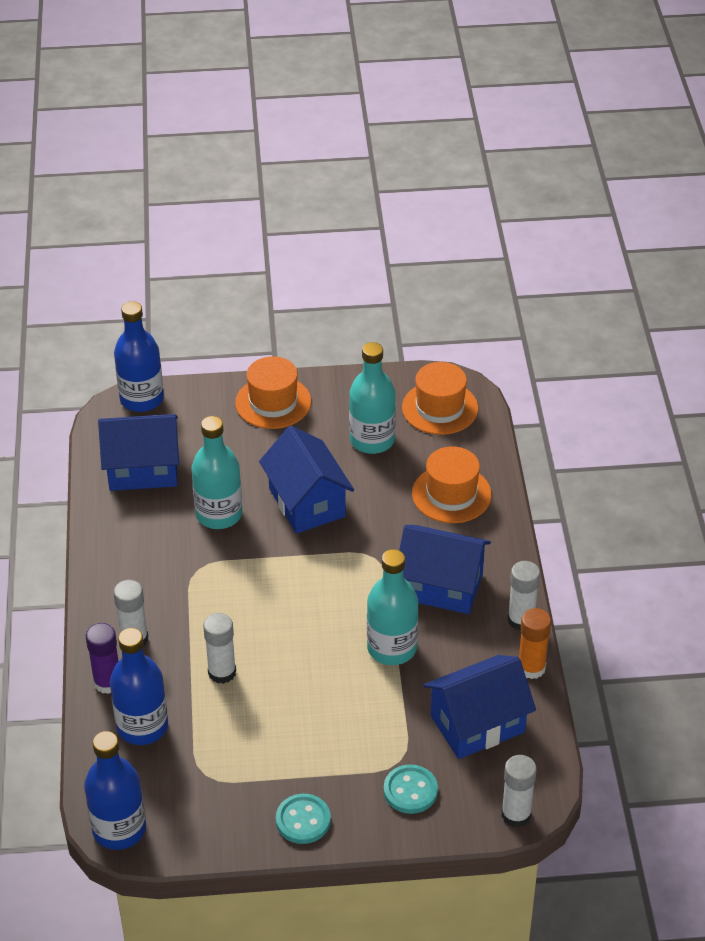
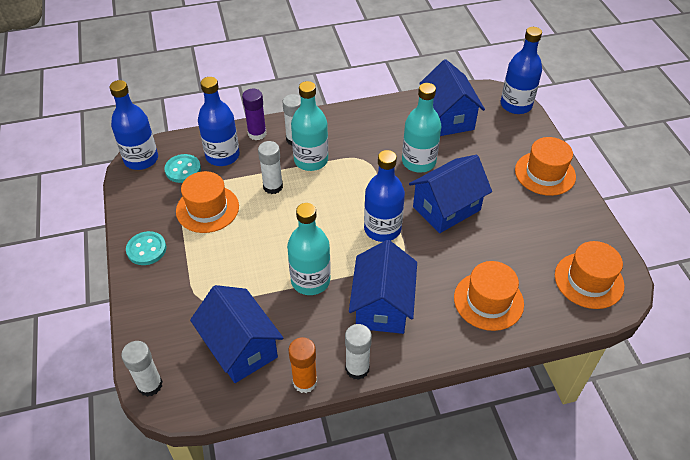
camera: 80 degrees right, 5 degrees up
turquoise bottle [349,342,396,454] -> turquoise bottle moved to [291,81,328,171]
turquoise button [384,764,438,814] -> turquoise button moved to [164,154,201,183]
none -> orange hat [176,171,239,233]
none -> blue bottle [364,150,405,242]

